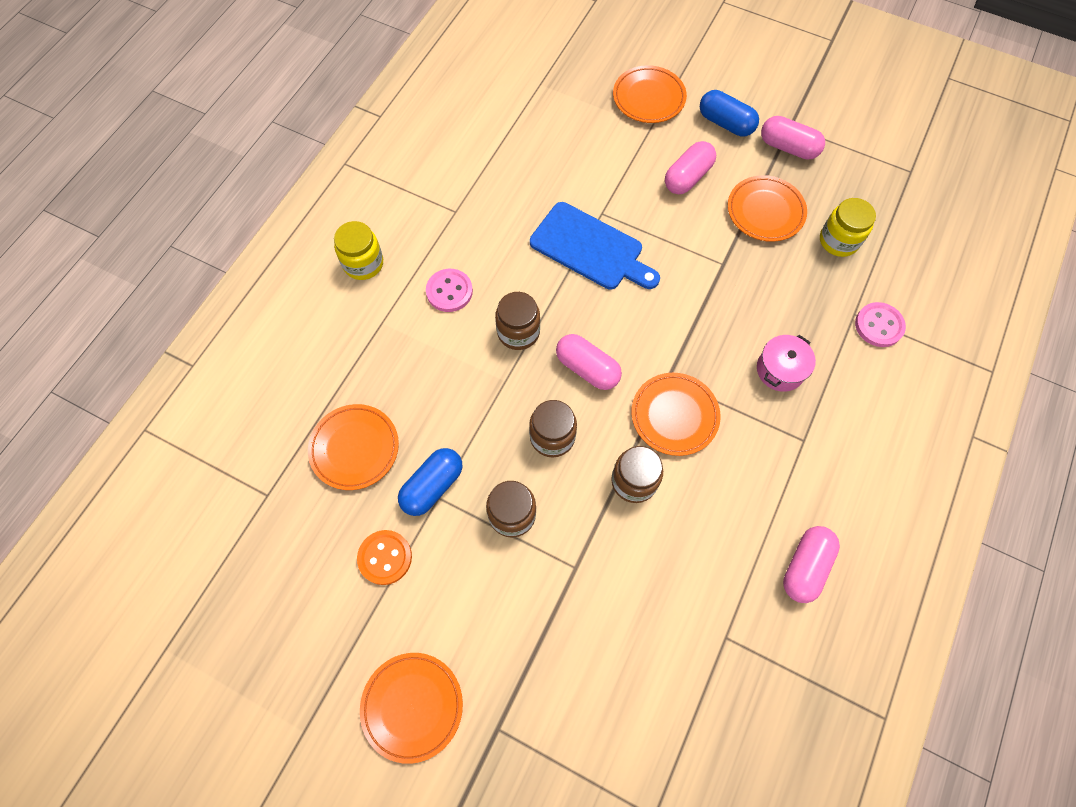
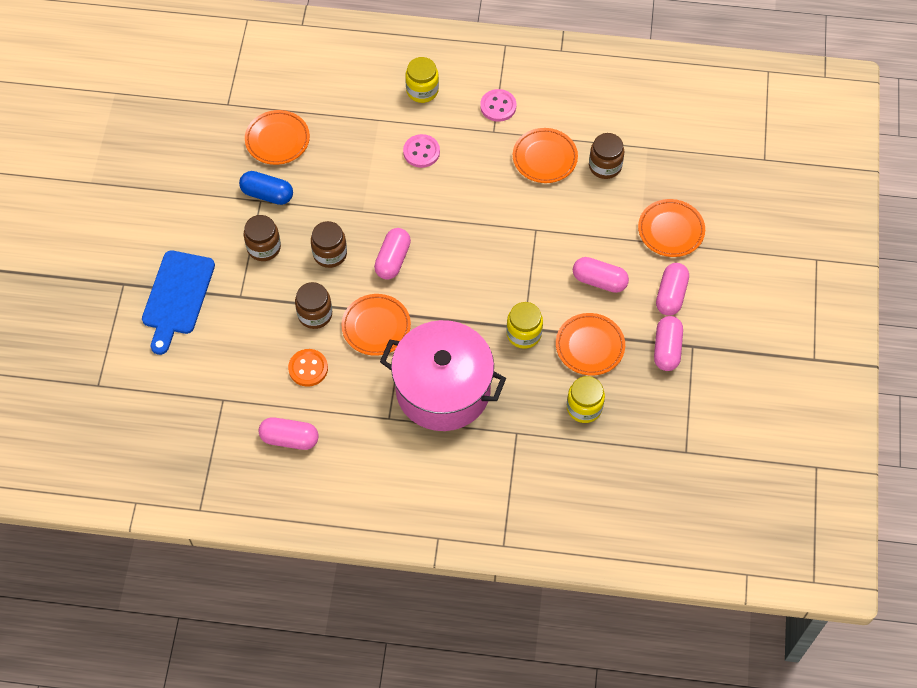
camera: 70 degrees right, 5 degrees down
orange button [357,530,412,585] -> orange button moved to [288,349,328,387]
orange plate [360,653,463,764] -> orange plate moved to [513,128,578,183]
brown jar [495,292,540,350] -> brown jar moved to [589,133,625,179]
blue cutting board [530,202,660,289] -> blue cutting board moved to [142,250,215,355]
blue capsule [700,90,759,136] -> pink capsule [656,263,689,316]
pink pot [757,335,816,392] -> pink pot [380,320,506,431], size x2.38
pink button [855,302,906,347] -> pink button moved to [480,89,516,122]
none -> yellow jar [506,302,543,349]

